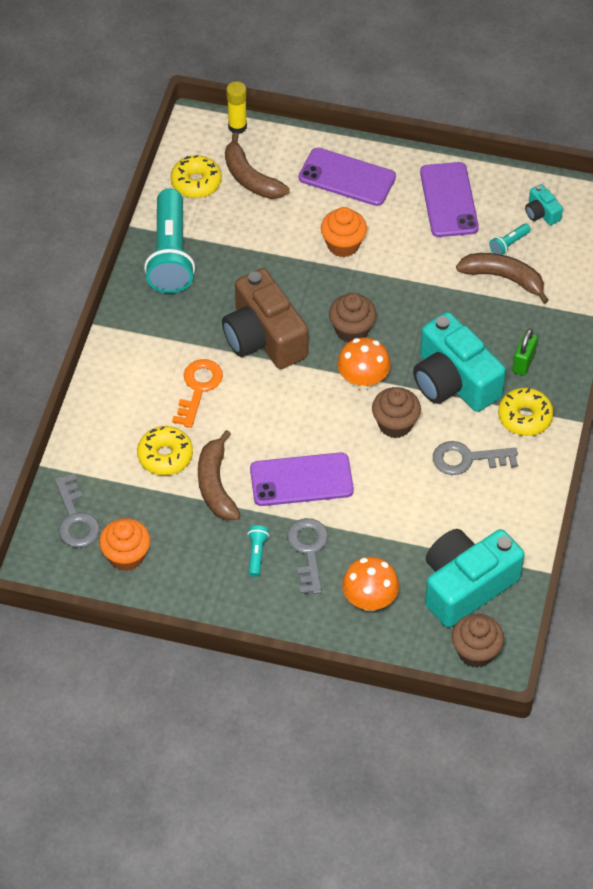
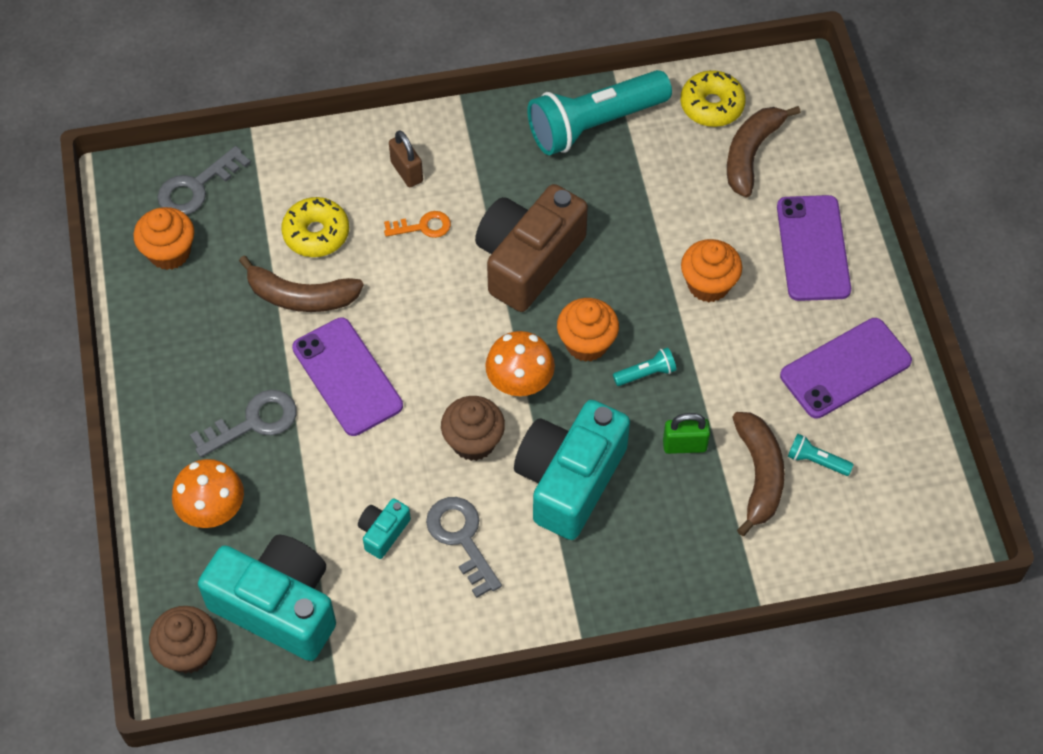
camera: 65 degrees right, 5 degrees up
orange key [172,359,223,428] -> orange key [384,211,451,238], size x0.65
brown banana [198,430,241,521] -> brown banana turned 135 degrees counterclockwise [239,256,364,312]
yellow glue stick [226,81,247,134] -> none
turquoise flashlight [248,525,269,577] -> turquoise flashlight moved to [613,347,676,386]
brown cupcake [329,293,376,342] -> orange cupcake [557,298,619,362]
yellow donut [498,388,554,436] -> none
green padlock [512,328,538,376] -> green padlock moved to [663,413,710,454]
turquoise camera [525,184,563,226] -> turquoise camera moved to [358,498,411,559]
none -> brown padlock [389,130,423,187]

